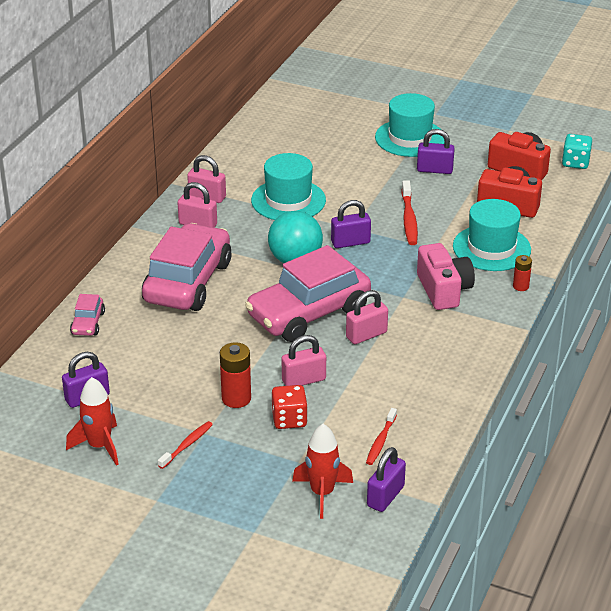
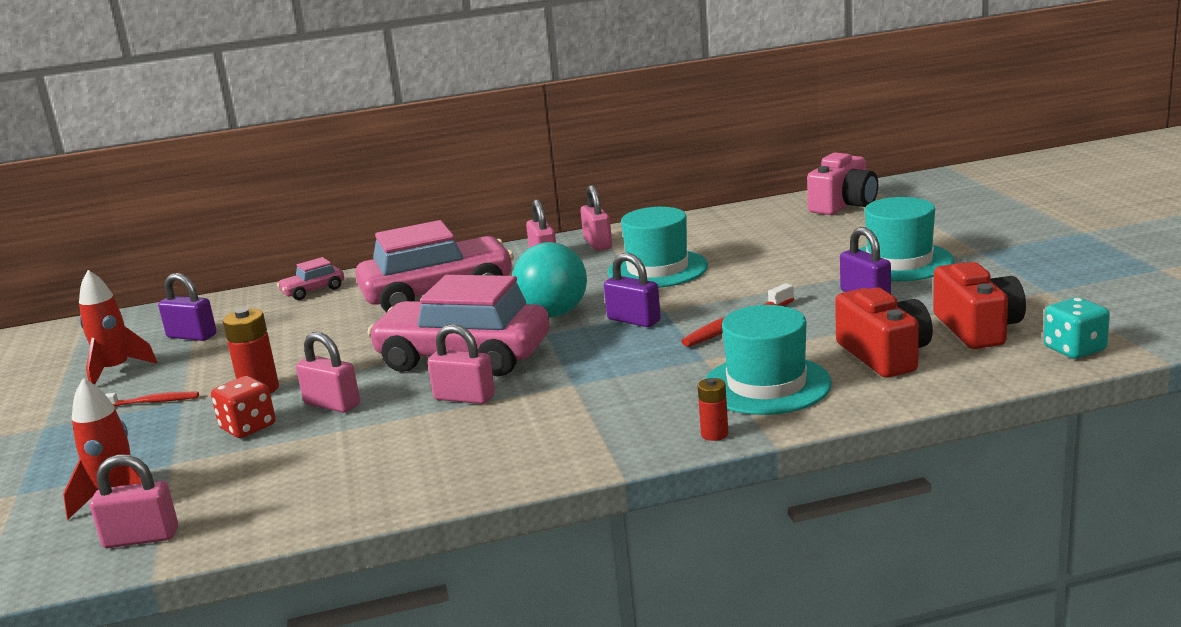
camera: 55 degrees right, 15 degrees down
red toothbrush [366,408,397,465] -> none
purple padlock [367,447,406,512] -> pink padlock [90,454,178,548]
pink camera [417,243,475,310] -> pink camera moved to [807,152,878,215]

